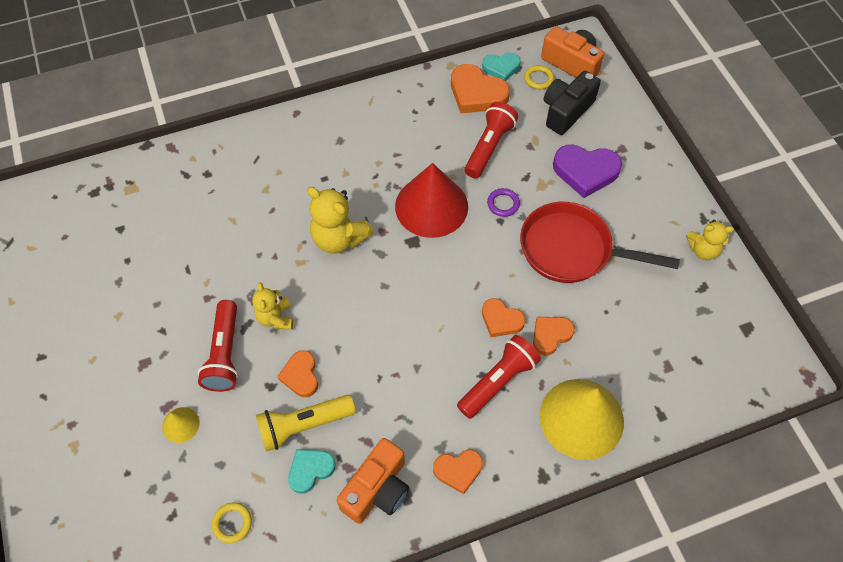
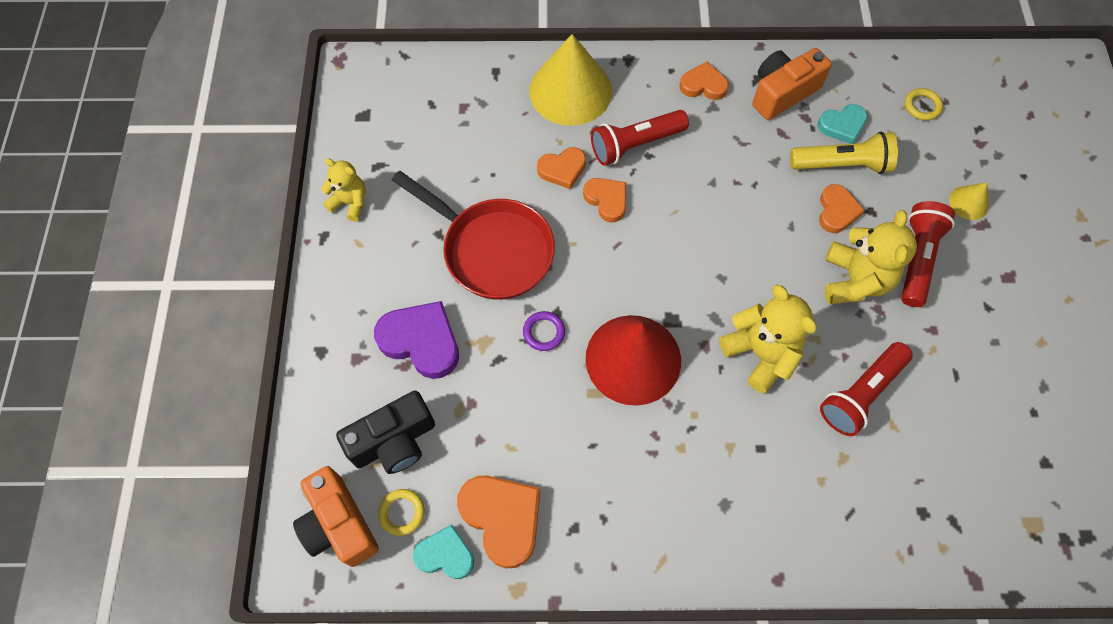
camera: 160 degrees left, 5 degrees up
yellow teddy bear [252,282,293,329] -> yellow teddy bear [825,210,917,304], size x1.61
red flashlight [464,102,518,178] -> red flashlight moved to [820,342,913,436]

